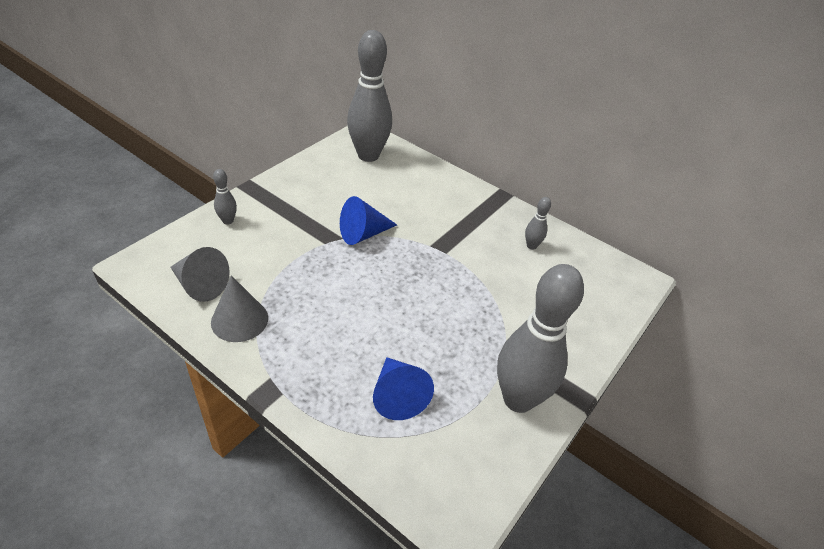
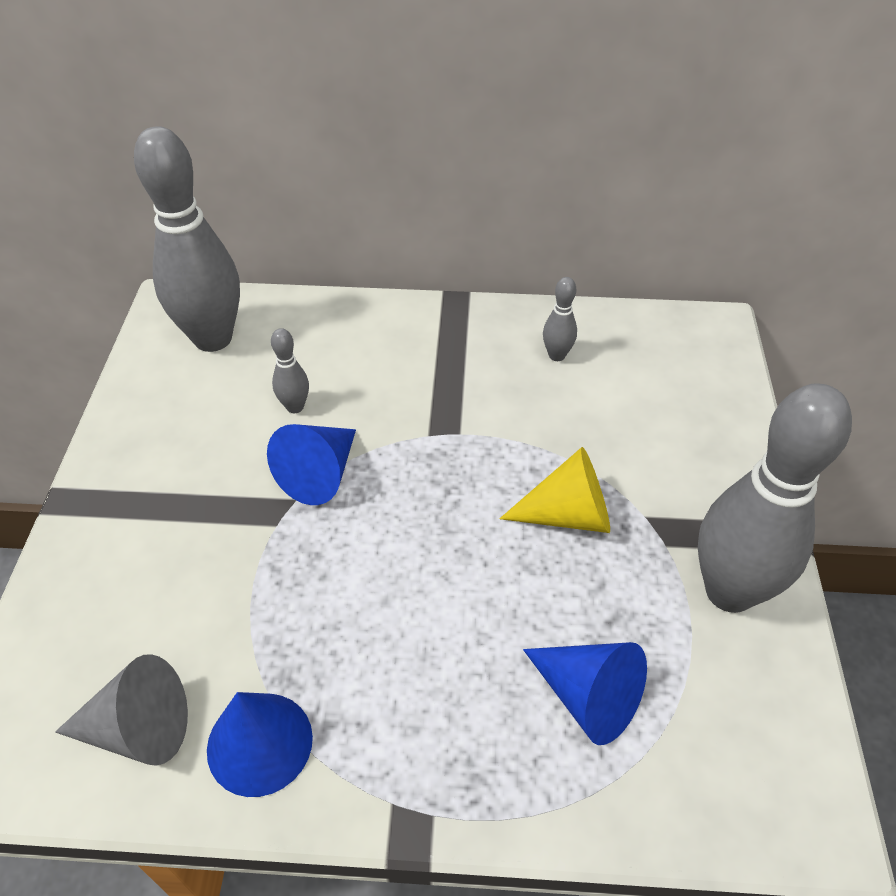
camera: 30 degrees left, 5 degrees up
grey cone [211,275,268,342] -> blue cone [207,692,313,797]
grey bowling pin [213,169,237,225] -> grey bowling pin moved to [271,328,309,413]
none -> yellow cone [499,447,610,533]

